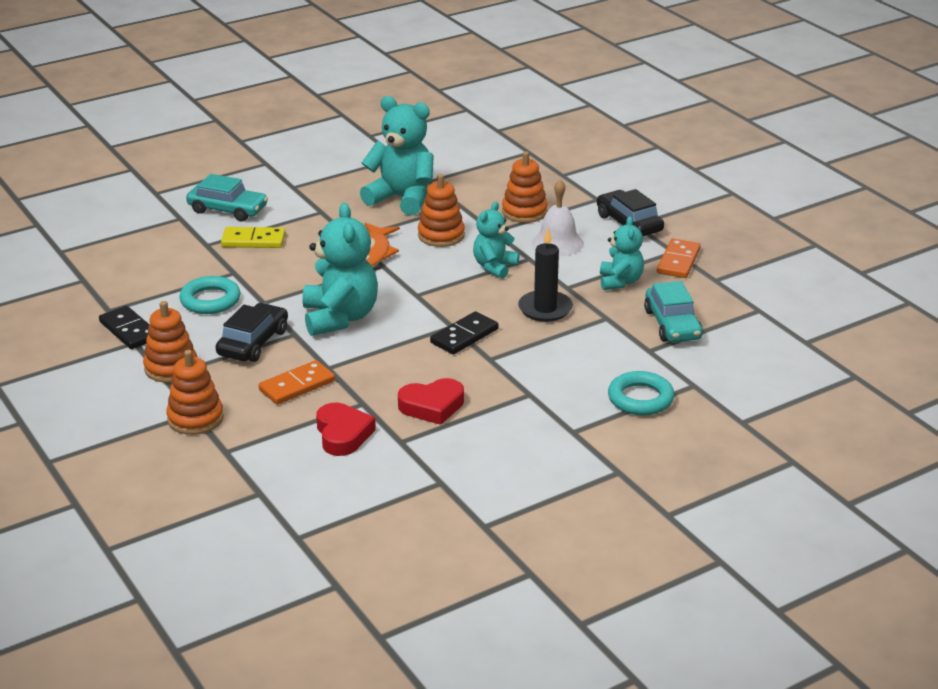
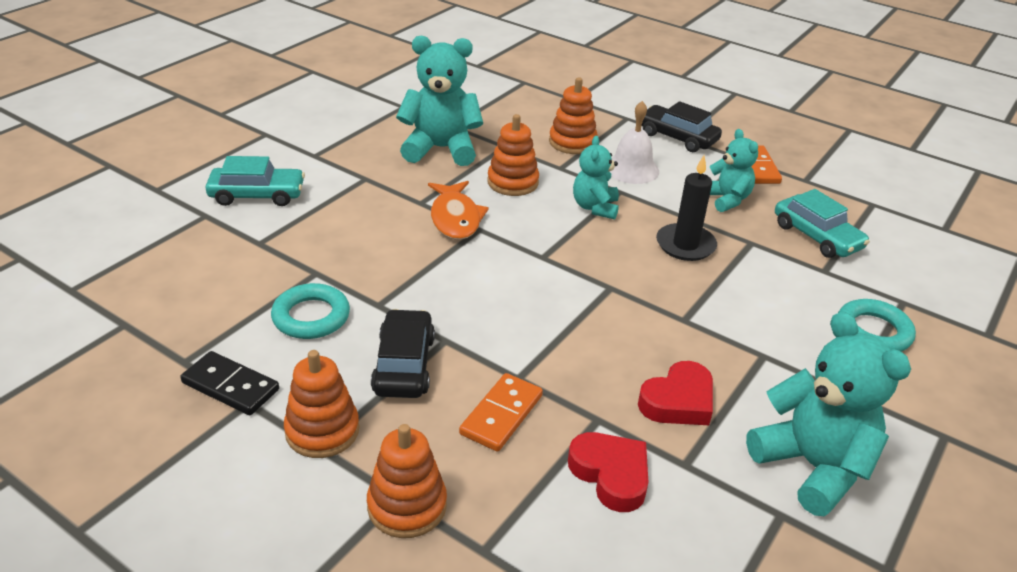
camera: 25 degrees left, 5 degrees up
yellow domino [221,227,285,248] -> none
turquoise teddy bear [303,203,378,336] -> turquoise teddy bear moved to [746,311,911,517]
black domino [430,311,499,354] -> none

